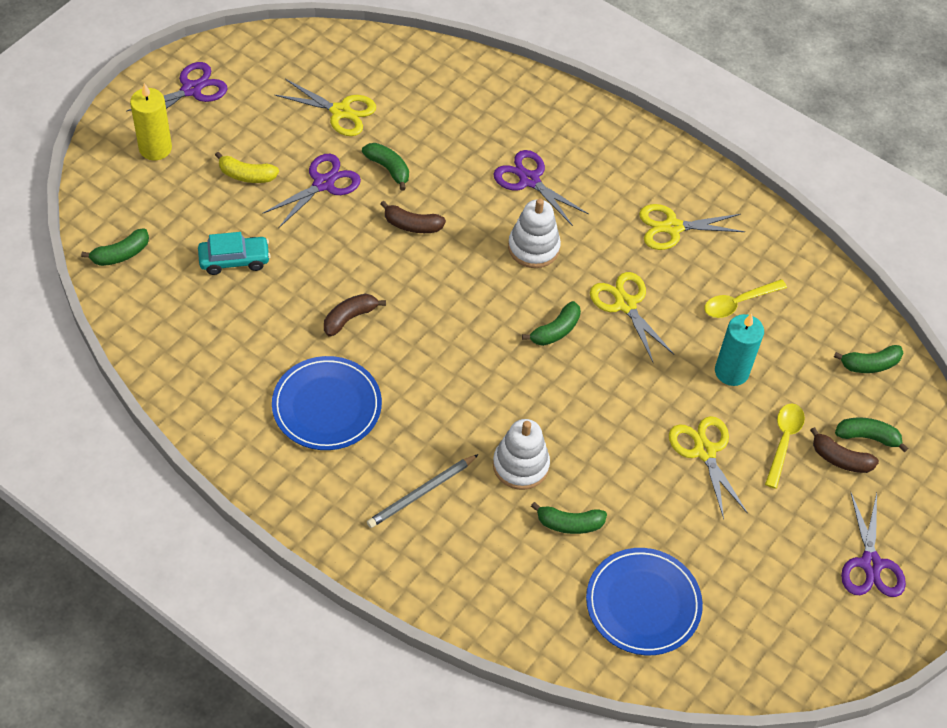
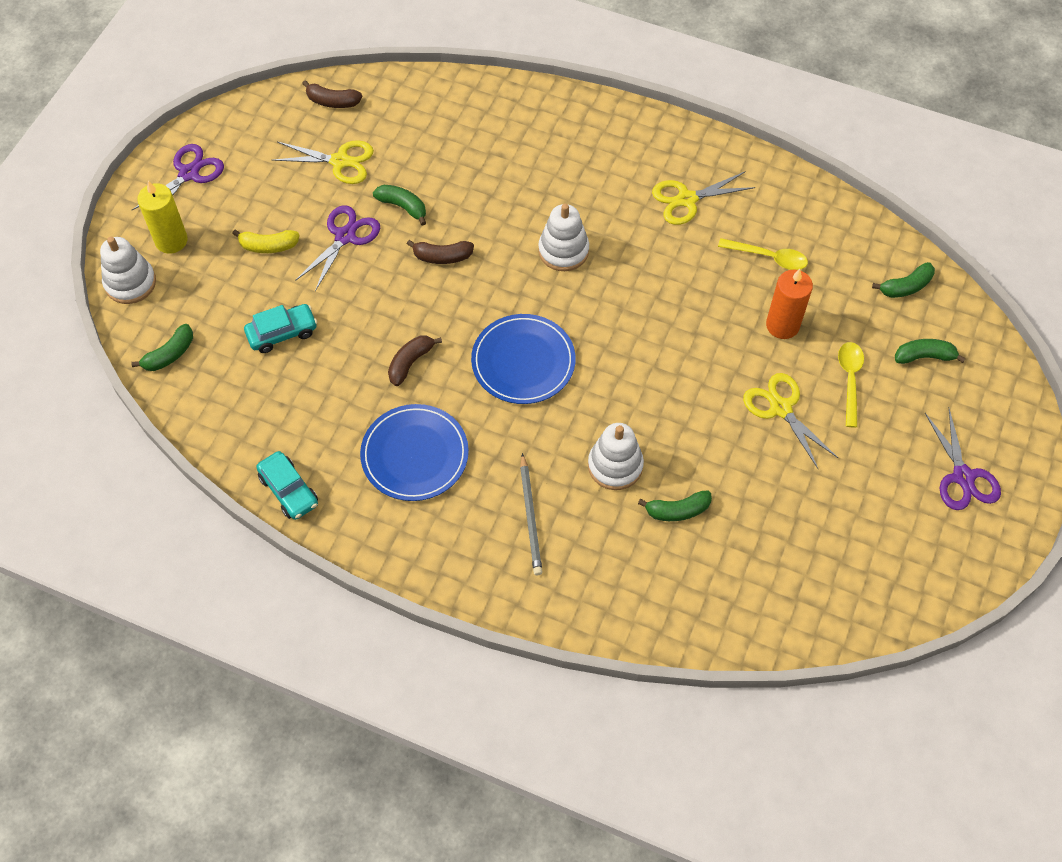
camera: 10 degrees left, 5 degrees up
grey pencil [367,454,479,528] -> grey pencil turned 45 degrees counterclockwise [520,453,542,575]
purple scissors [493,150,589,226] -> none
green banana [522,301,581,346] -> none
blue plate [586,548,703,655] -> blue plate moved to [471,314,576,404]
yellow scissors [590,272,675,362] -> none
yellow spoon [704,279,787,318] -> yellow spoon turned 120 degrees counterclockwise [718,238,808,270]
turquoise candle [715,313,764,386] -> orange candle [766,269,813,339]
brown banana [810,427,879,473] -> brown banana moved to [302,80,362,108]
none -> white stacking toy [100,237,156,304]
none -> turquoise car [256,451,318,520]

